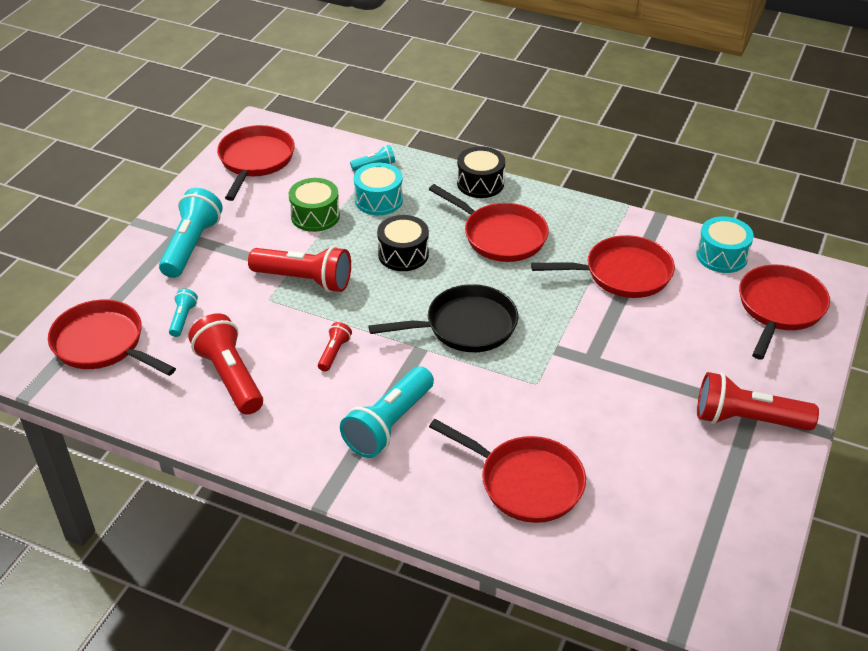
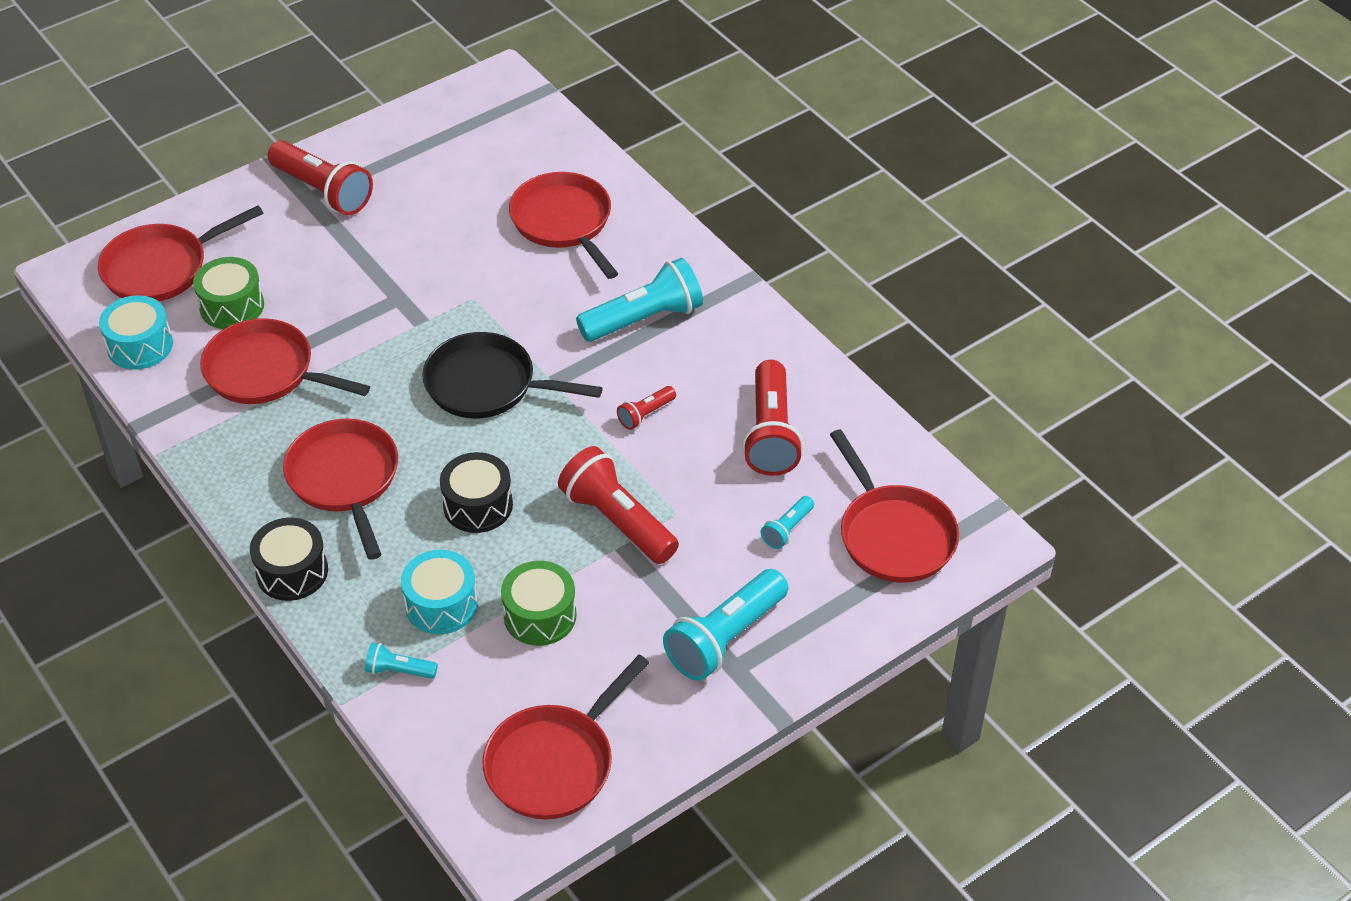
camera: 150 degrees left, 5 degrees up
none -> green drum [193,257,264,329]

